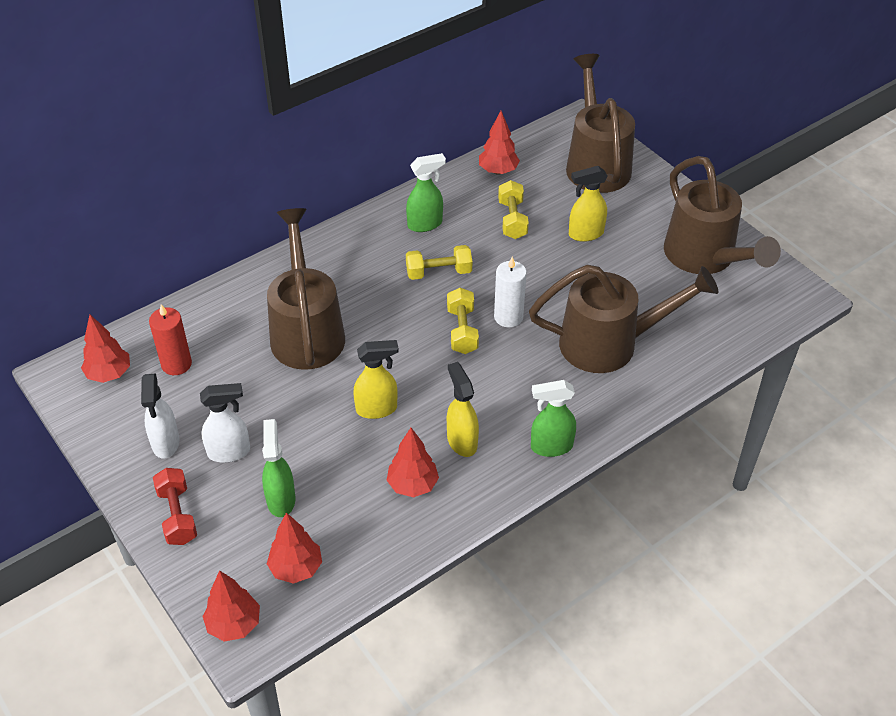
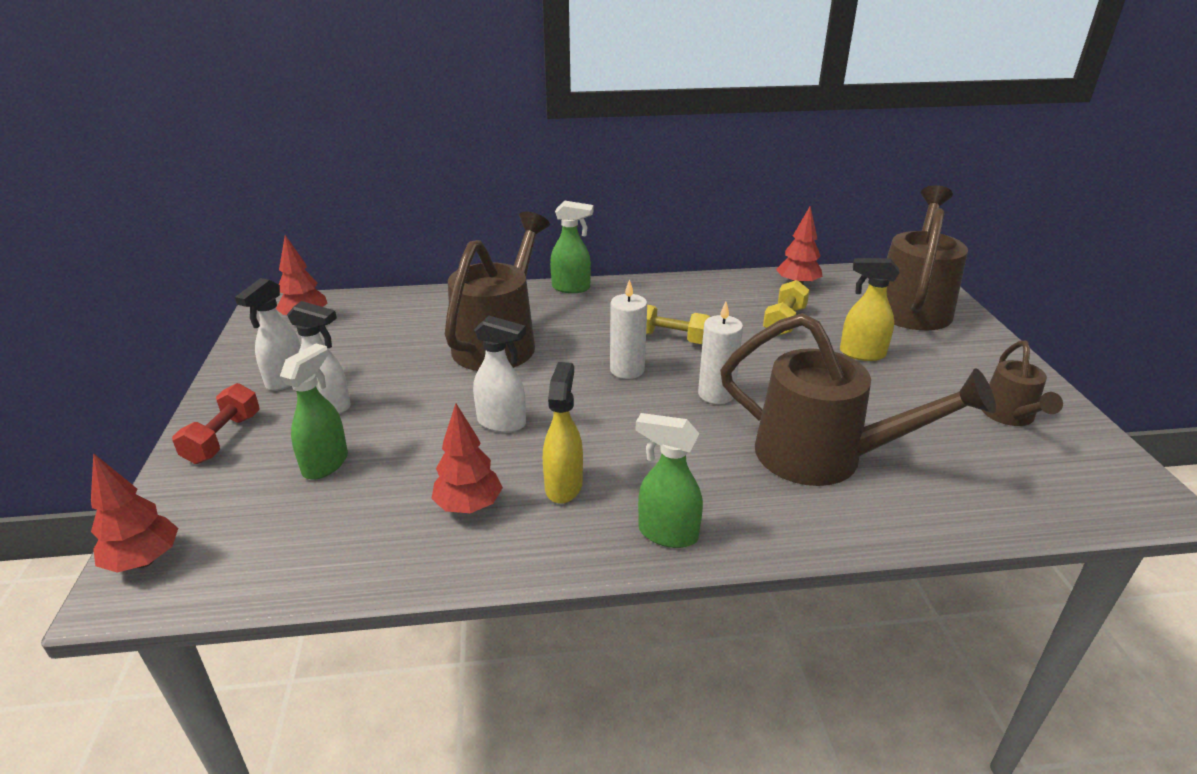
camera: 30 degrees right, 15 degrees down
red candle [149,304,192,375] -> none
red tree [267,512,322,584] -> none
yellow spray bottle [353,340,399,419] -> white spray bottle [473,316,526,433]
green spray bottle [406,153,446,232] -> green spray bottle moved to [550,201,594,293]
yellow dumbbell [447,288,479,354] -> none
brown watering can [664,156,781,274] -> brown watering can [982,341,1063,426], size x0.53
none -> white candle [610,279,647,379]

